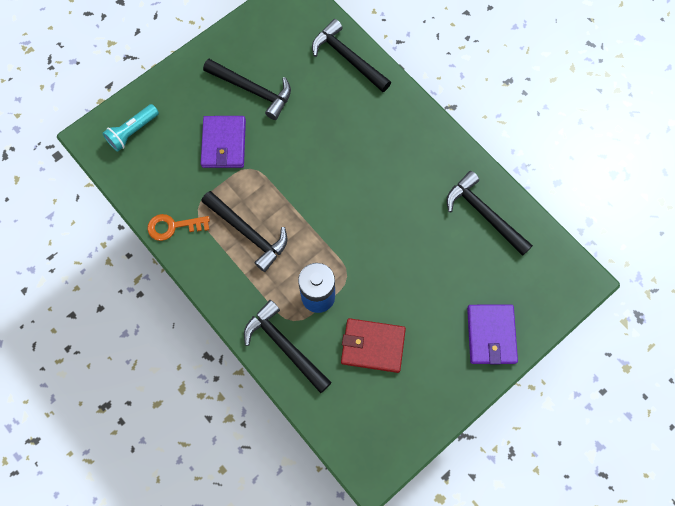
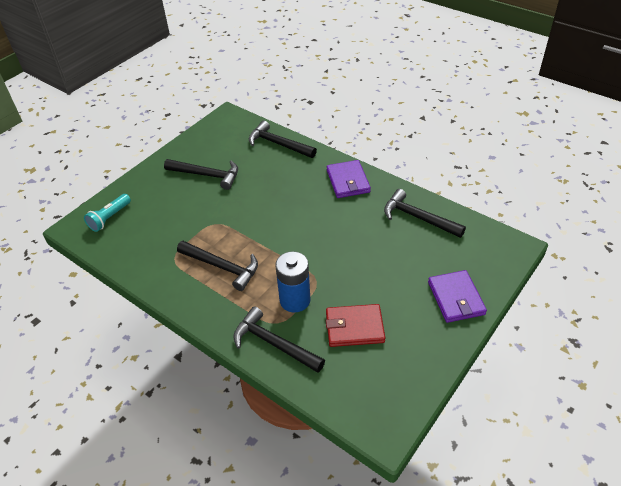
camera: 10 degrees left, 25 degrees down
orange key [147,214,210,241] -> none
purple wallet [201,116,246,168] -> purple wallet moved to [326,160,371,198]

